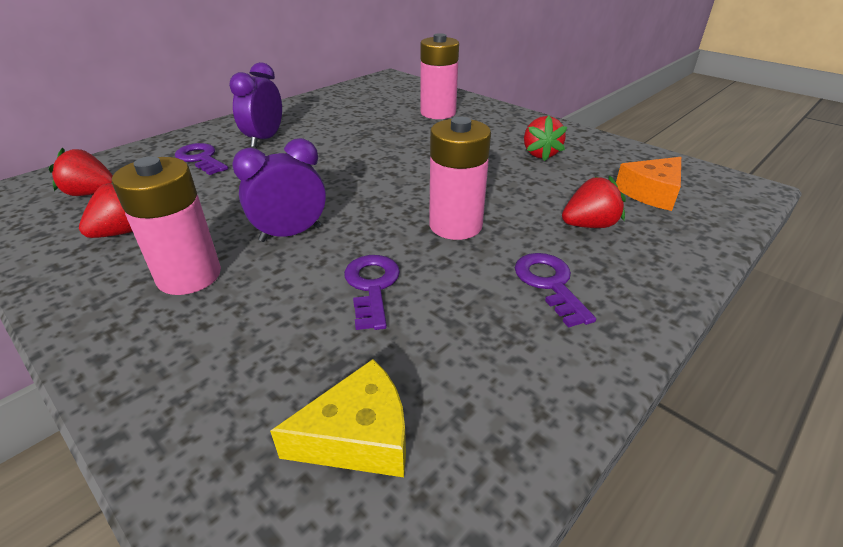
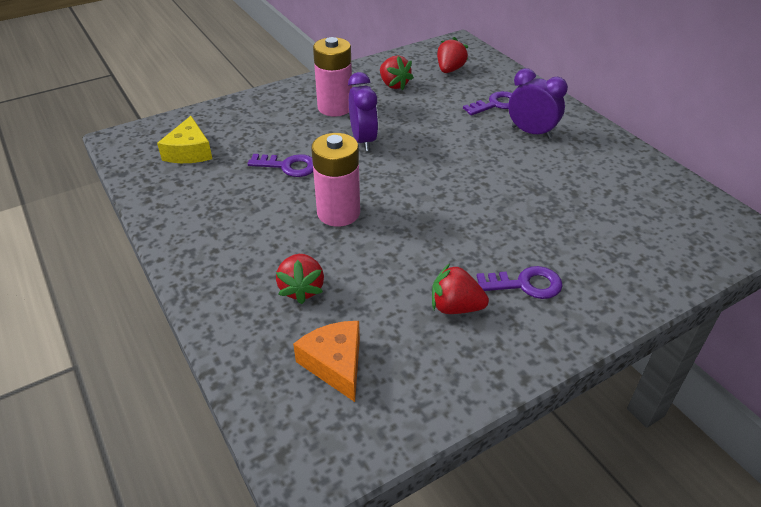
camera: 105 degrees right, 5 degrees up
pink battery [420,33,459,119] -> none
purple key [515,253,596,328] -> purple key moved to [477,266,563,299]

